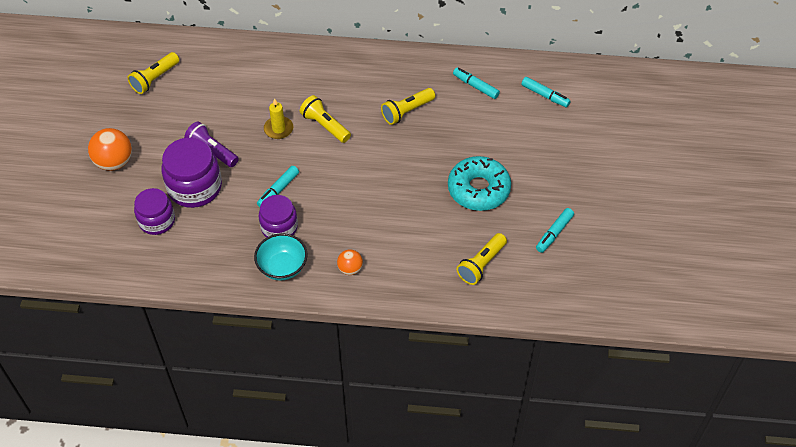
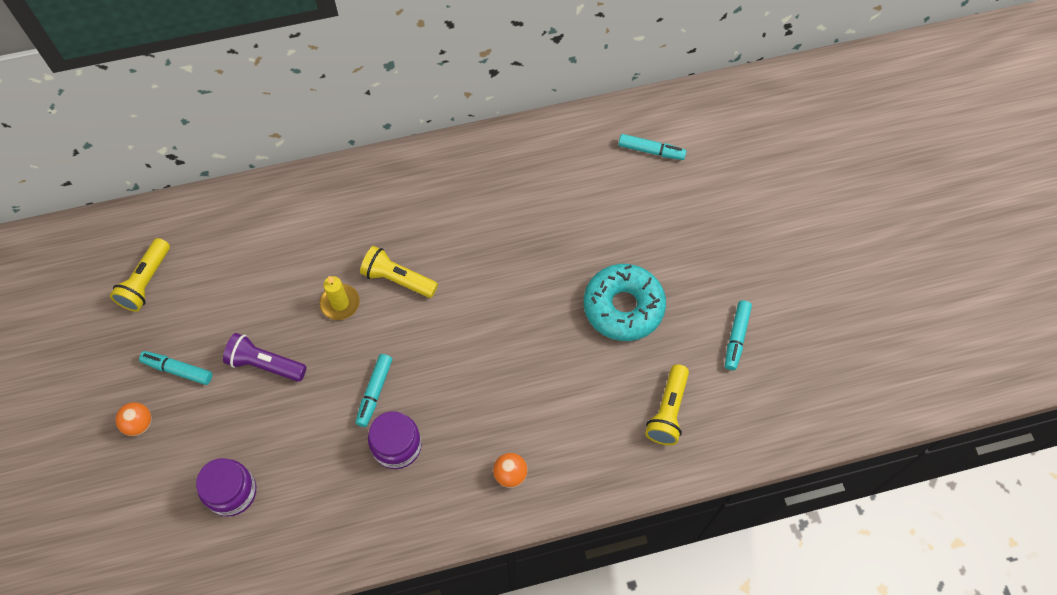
camera: 20 degrees left, 10 degrees up
orange ball [88,128,132,171] -> orange ball [115,402,152,436], size x0.57
purple jar [161,138,222,208] -> none
turquoise bowl [254,233,308,281] -> none
yellow flashlight [381,88,435,125] -> none
turquoise marker [453,67,500,99] -> turquoise marker moved to [139,351,212,385]

